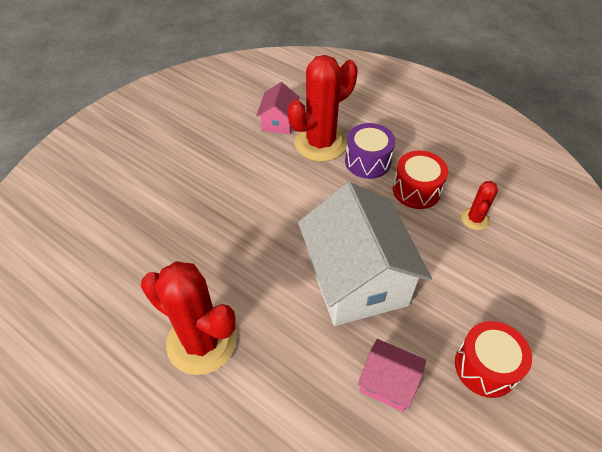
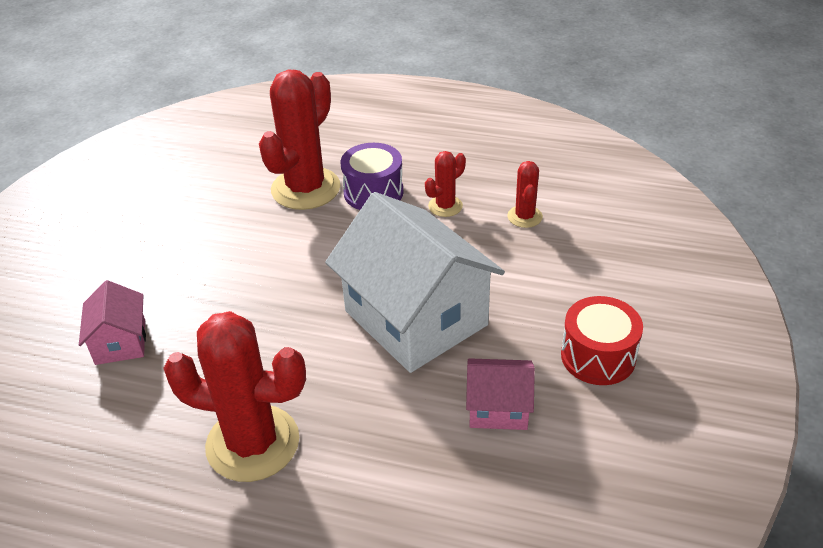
camera: 20 degrees left, 10 degrees down
pink house [256,82,300,134] -> pink house moved to [79,280,146,365]
red drum [393,151,448,209] -> red cactus [425,151,466,217]

